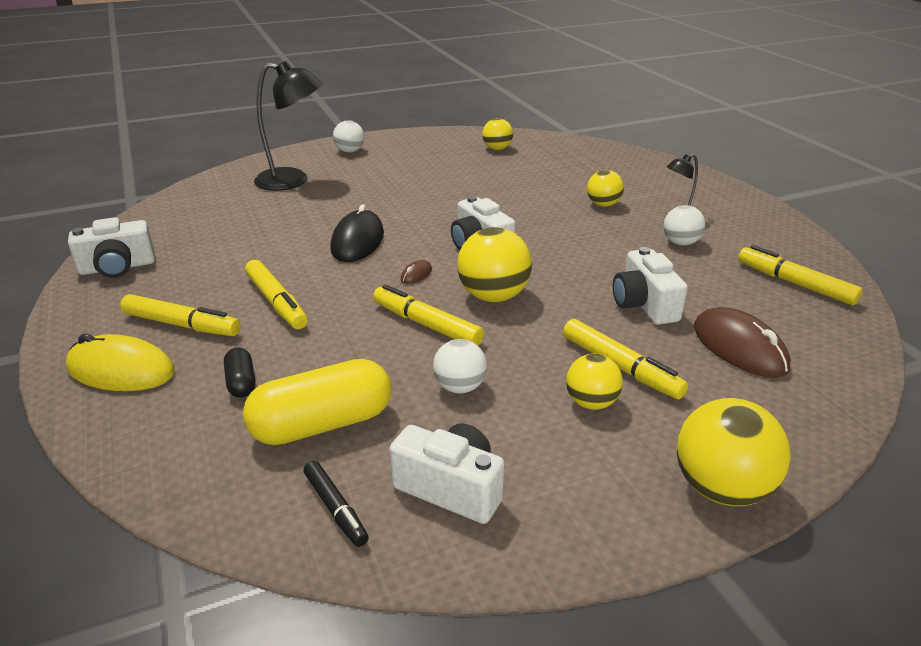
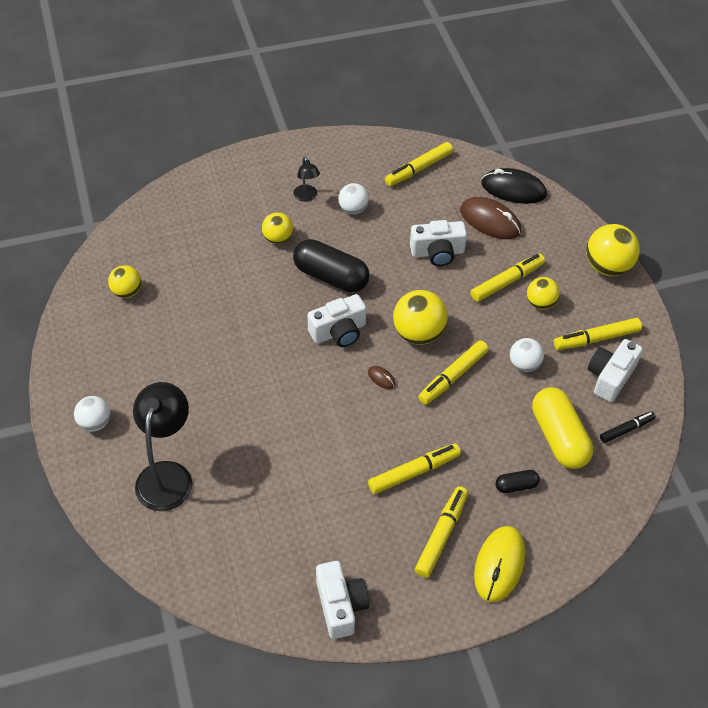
camera: 85 degrees left, 20 degrees up
black mouse [330,204,384,262] -> black mouse moved to [481,168,547,204]
brown mouse [694,307,791,378] -> brown mouse turned 60 degrees clockwise [460,197,521,239]
none -> black capsule [293,239,369,292]
none -> yellow marker [554,318,642,350]

